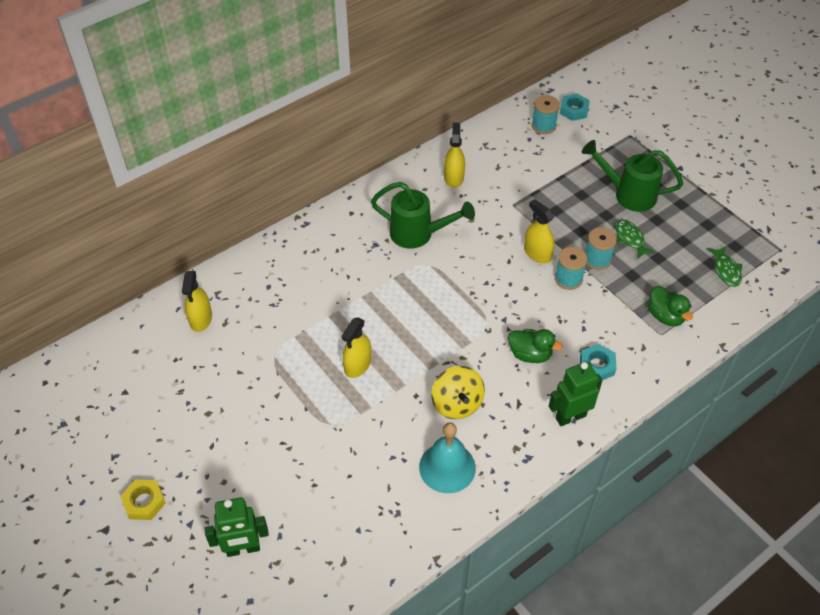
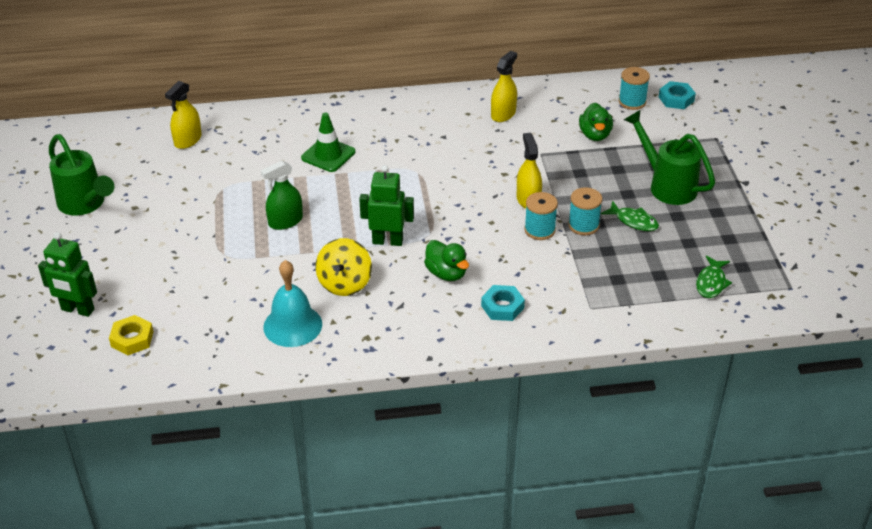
camera: 30 degrees right, 10 degrees down
yellow nut [120,480,166,520] -> yellow nut moved to [109,315,153,355]
yellow spray bottle [342,318,371,378] -> green spray bottle [261,161,303,230]
green watering can [371,182,475,249] -> green watering can moved to [49,134,114,216]
green robot [549,362,603,426] -> green robot moved to [359,165,414,246]
green fish [615,219,655,259] -> green fish turned 120 degrees clockwise [601,201,659,231]
green duck [648,286,693,326] -> green duck moved to [579,103,613,141]
none -> green traffic cone [301,113,355,172]

